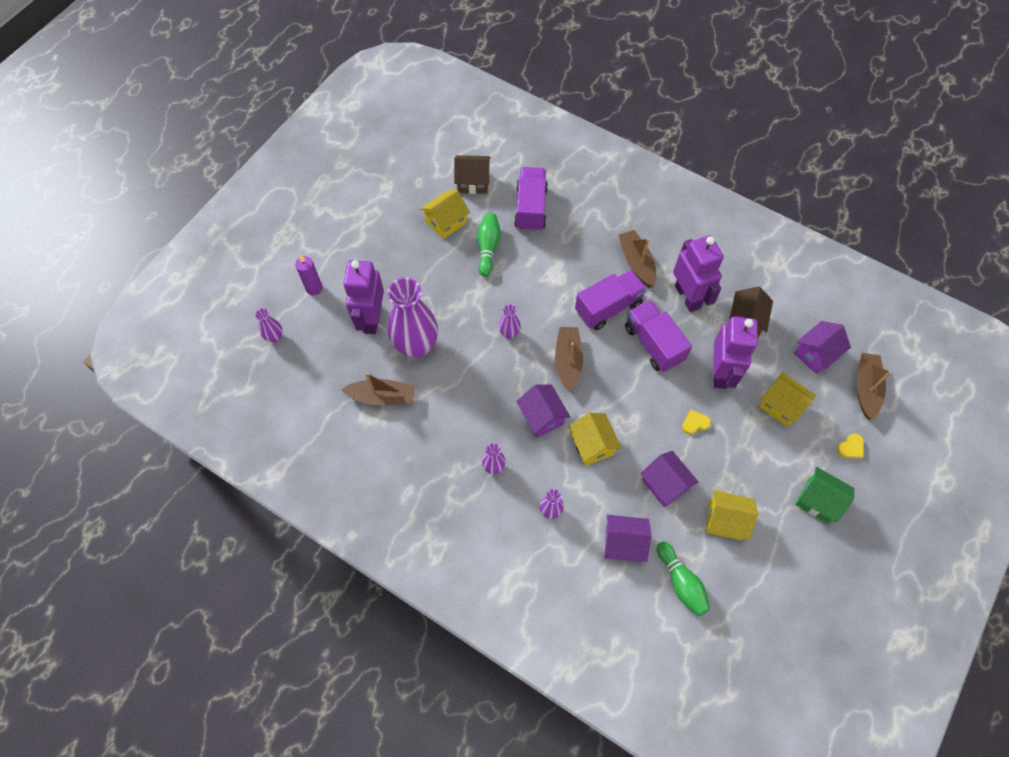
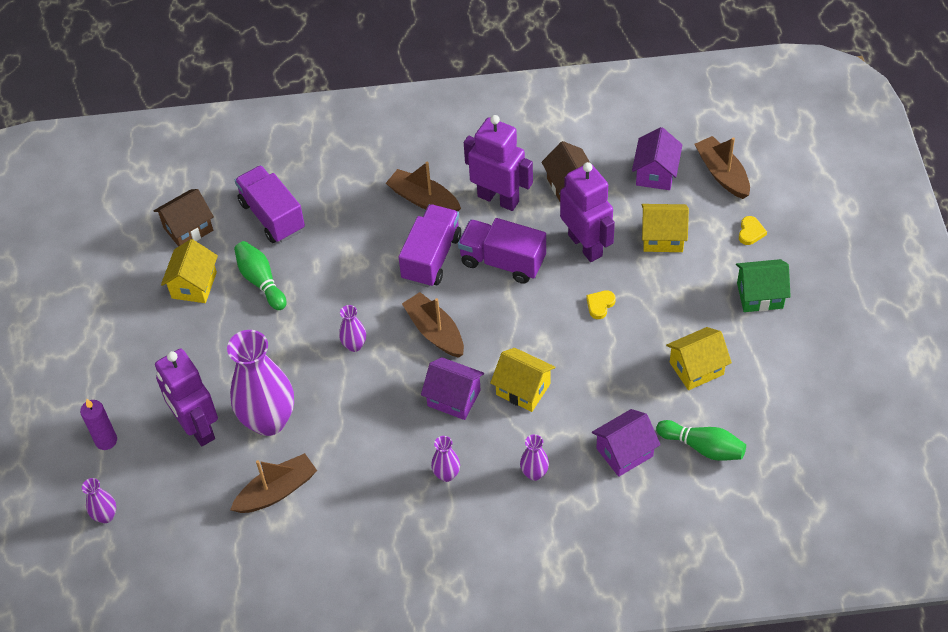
camera: 35 degrees left, 10 degrees down
purple house [640,451,699,507] -> none

